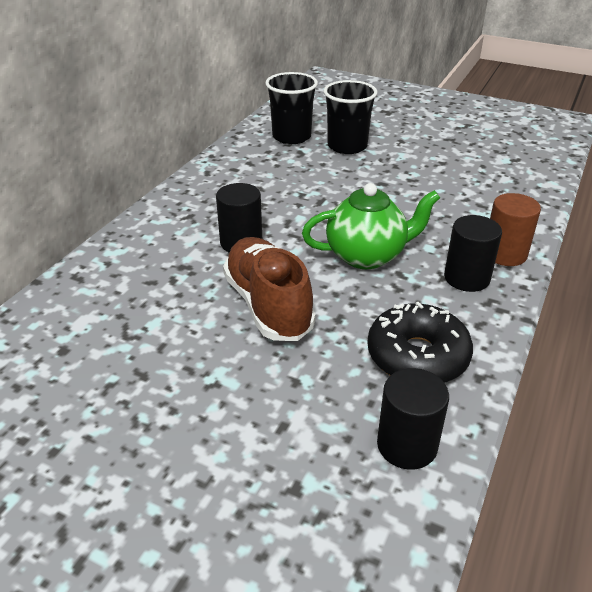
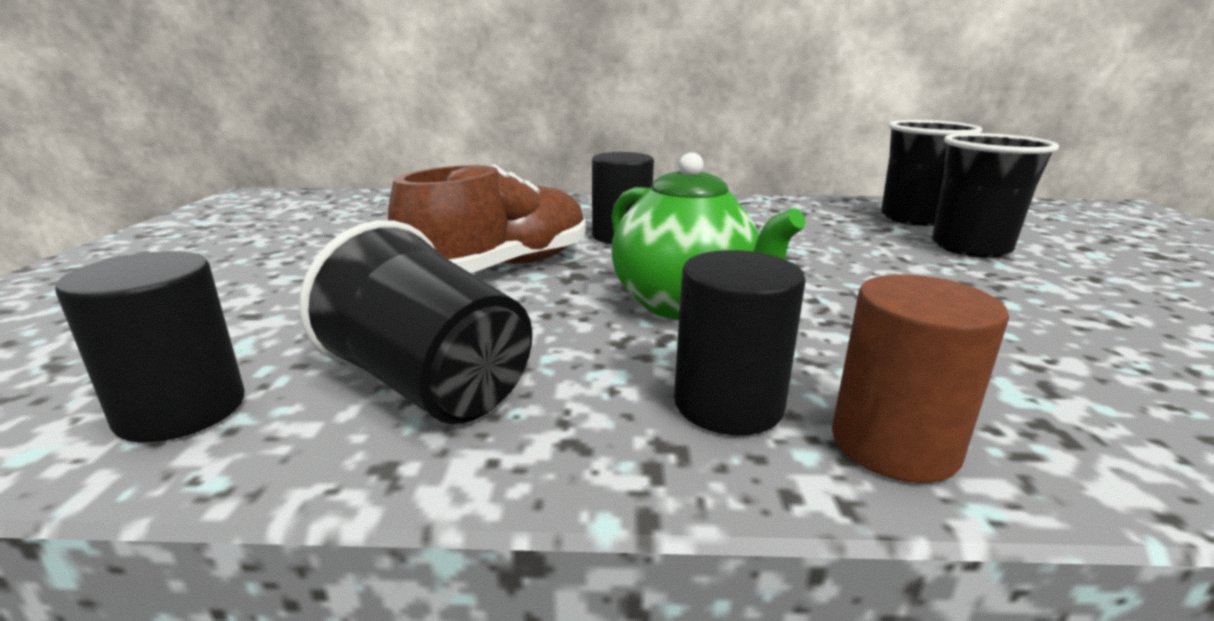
camera: 65 degrees right, 15 degrees down
black donut [367,302,473,383] -> black cup [299,220,532,424]

